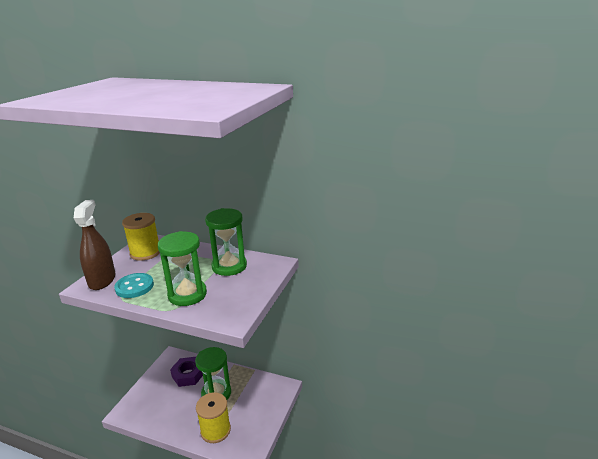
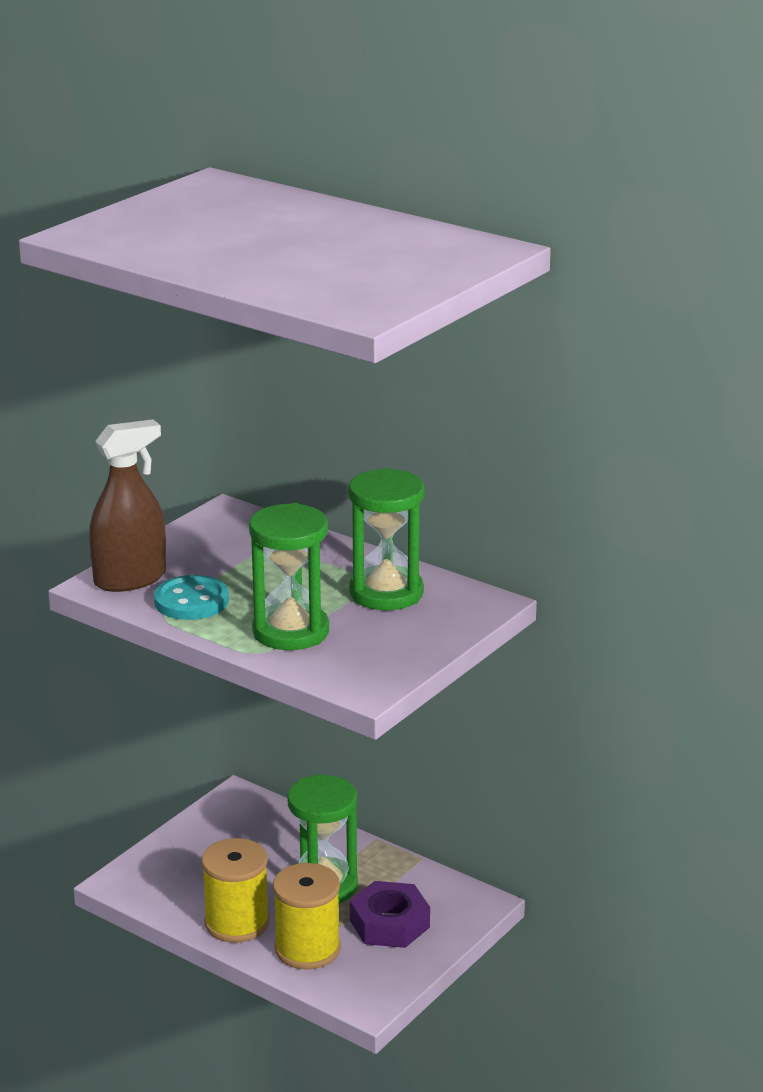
camera: 15 degrees right, 0 degrees up
brown spray bottle [74,200,116,290] -> brown spray bottle turned 45 degrees clockwise [89,419,166,592]
yellow spool [122,213,160,261] -> yellow spool moved to [202,838,270,943]
purple nut [170,357,203,387] -> purple nut moved to [350,881,430,948]

